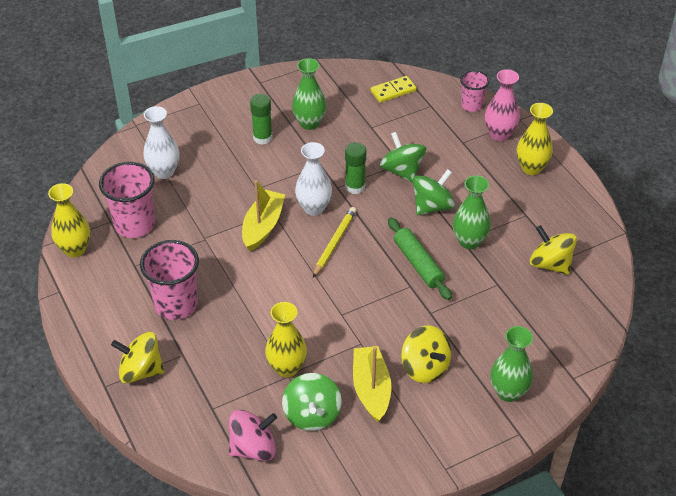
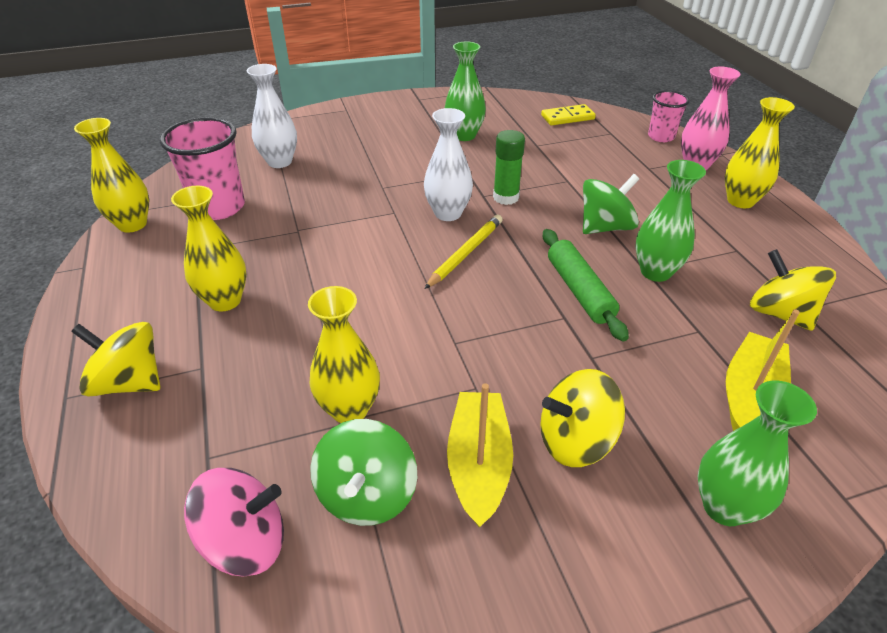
camera: 10 degrees right, 5 degrees down
pink cup [140,240,199,320] -> yellow vase [171,186,247,311]
yellow boat [242,180,285,251] -> yellow boat moved to [726,310,800,431]
green glue stick [250,94,273,145] -> none
green spinning top [380,132,426,183] -> none
yellow spinning top [401,325,451,383] -> yellow spinning top turned 105 degrees clockwise [541,369,625,467]

